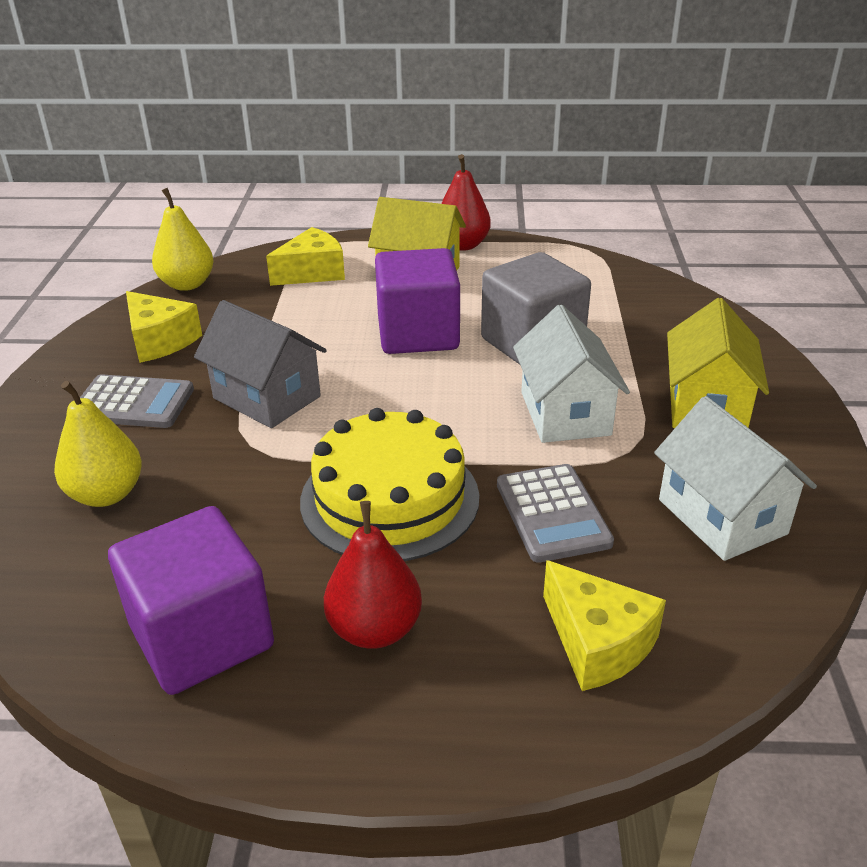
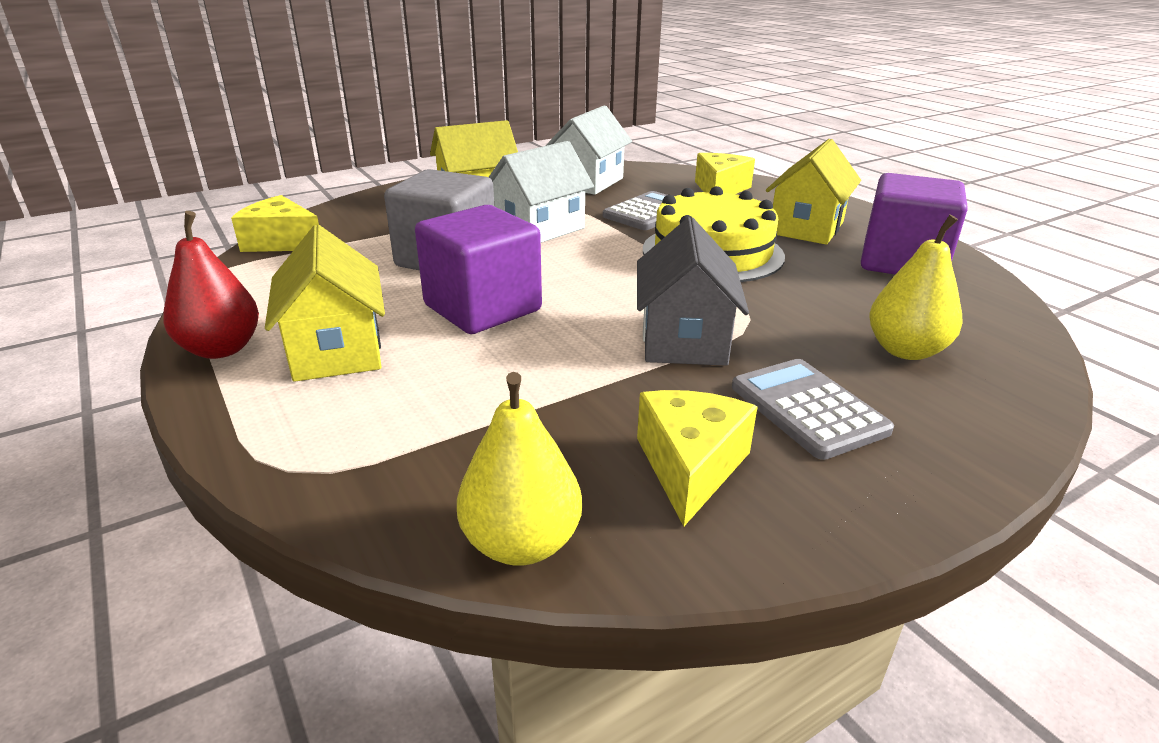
camera: 125 degrees left, 5 degrees down
yellow cheese [266,227,345,286] -> yellow cheese moved to [231,195,319,252]
red pear [324,501,422,649] -> yellow house [766,139,861,245]

